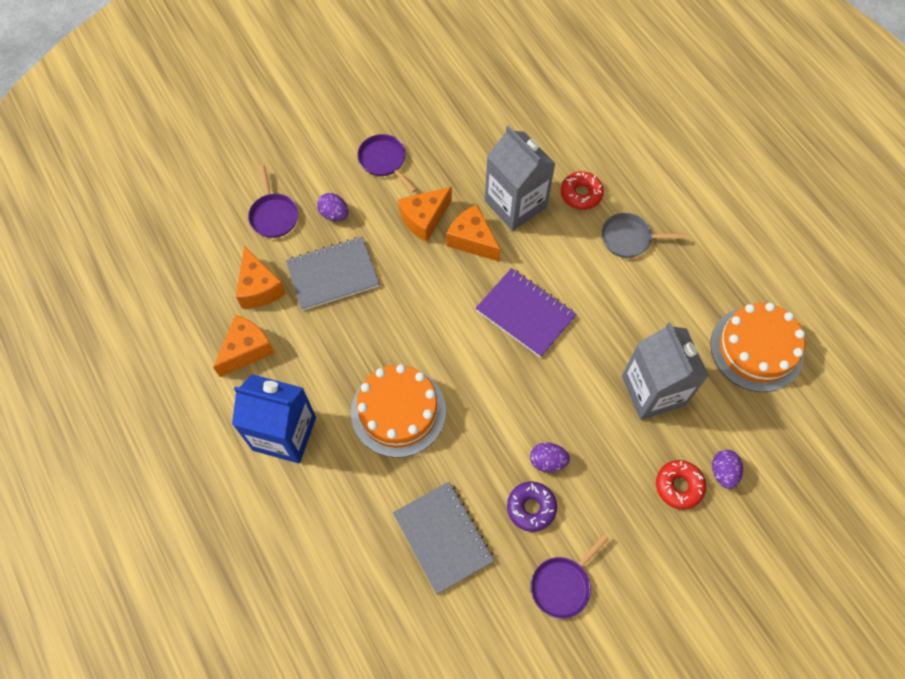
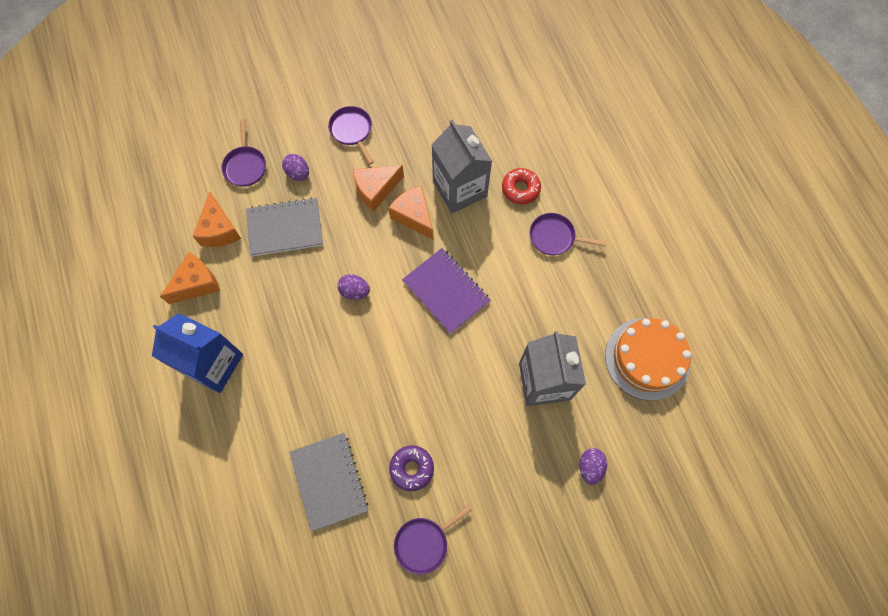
camera: 10 degrees right, 5 degrees up
orange cake [351,364,446,458] -> none
purple egg [530,442,570,472] -> purple egg moved to [337,274,370,300]
grey pan [602,213,687,258] -> purple pan [529,213,607,255]
red donut [656,460,706,510] -> none

